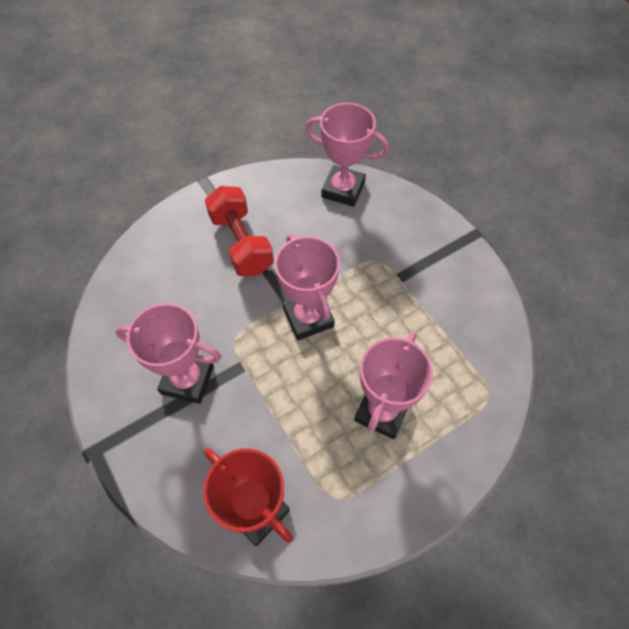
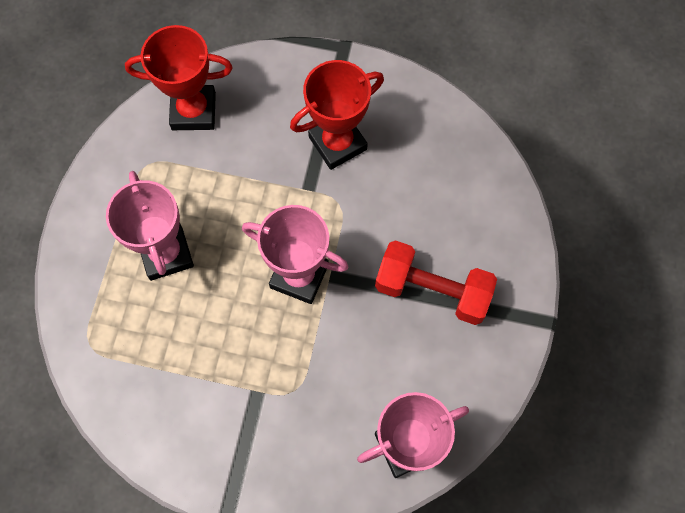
camera: 135 degrees right, 10 degrees up
pink trophy [115,303,221,404] -> red trophy [290,60,384,170]

